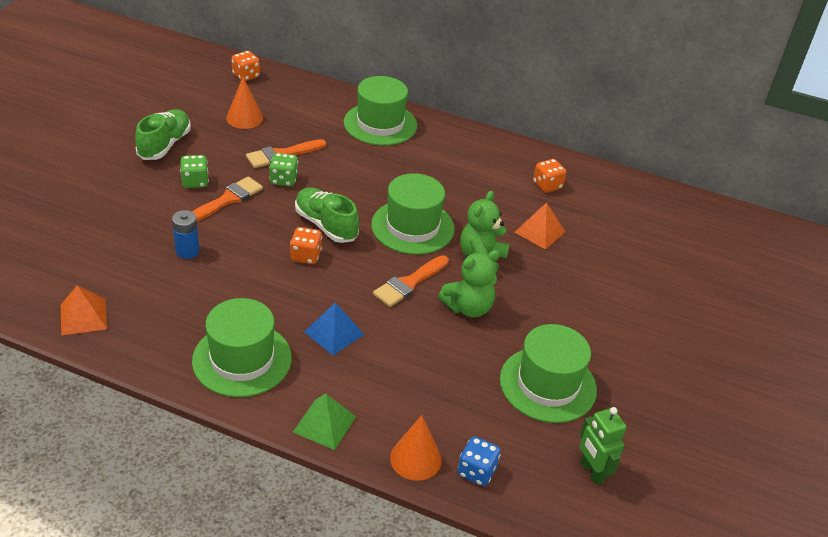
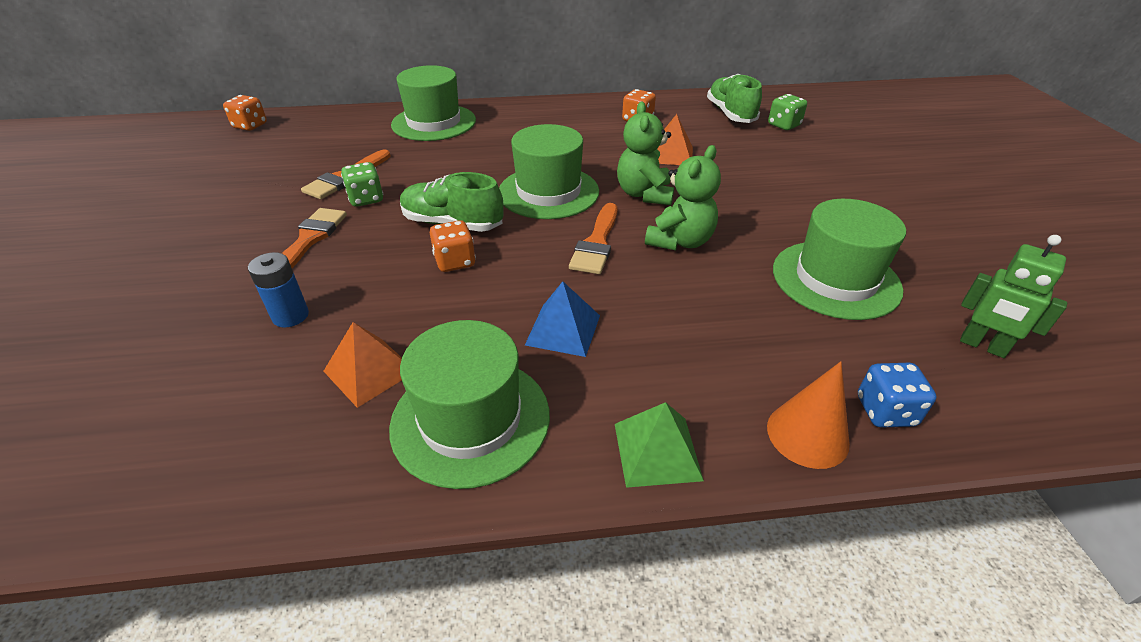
camera: 25 degrees left, 0 degrees up
orange pyramid [61,285,107,336] -> orange pyramid moved to [324,322,402,408]
green shoe [135,109,191,160] -> green shoe moved to [707,74,762,123]
green dice [180,155,209,188] -> green dice moved to [768,94,807,130]
orange cone [226,77,263,129] -> none

